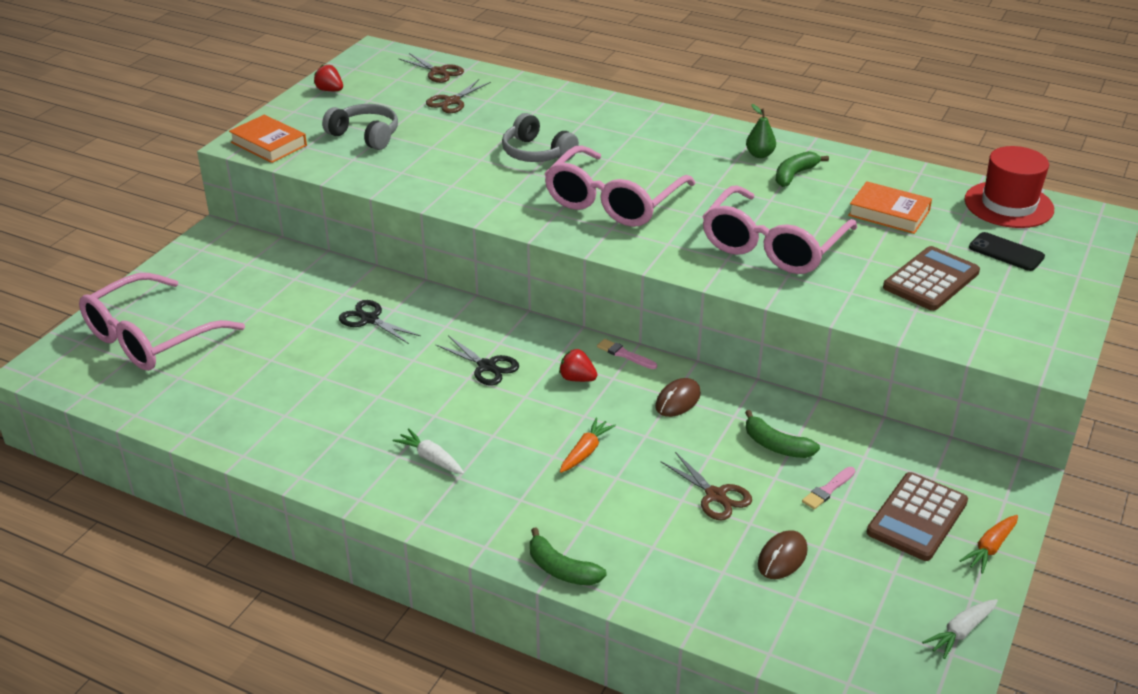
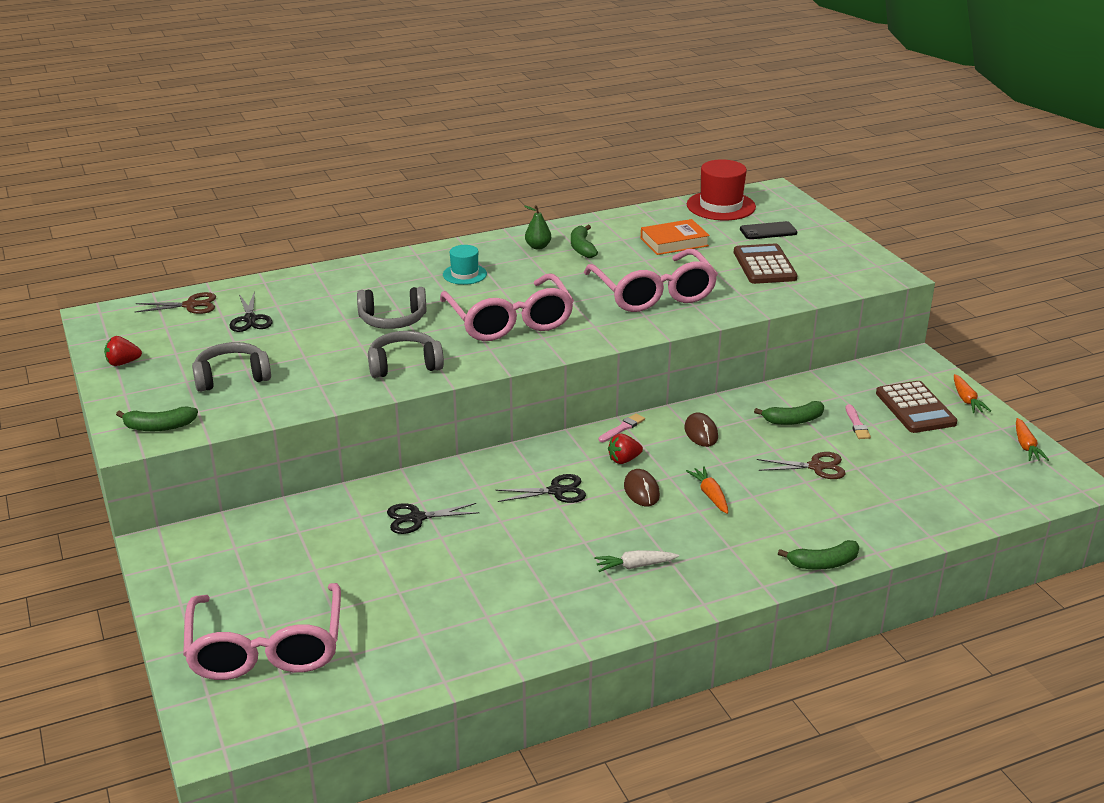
camera: 50 degrees left, 5 degrees down
orange book [229,115,307,163] -> green banana [116,407,198,431]
brown scissors [426,79,491,113] -> black scissors [229,291,273,332]
pink brush [597,339,657,369] -> pink brush turned 150 degrees clockwise [599,413,645,442]
brown mouse [758,530,808,579] -> brown mouse moved to [624,469,660,506]
white carrot [922,599,998,659] -> orange carrot [1016,418,1049,461]
none -> grey headphones [368,331,444,378]
none -> turquoise hat [443,245,487,285]

